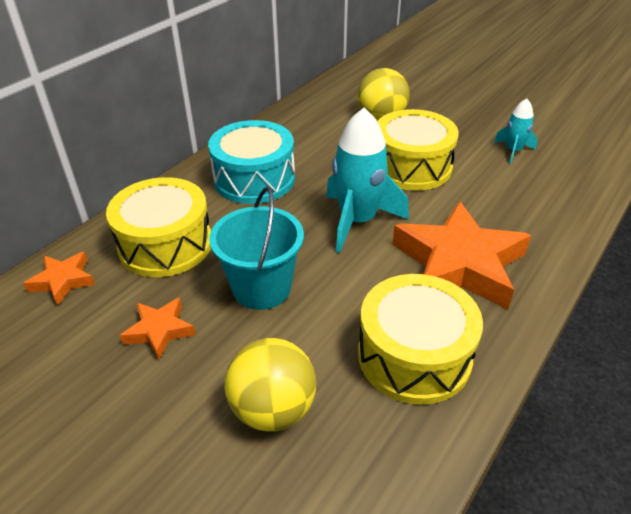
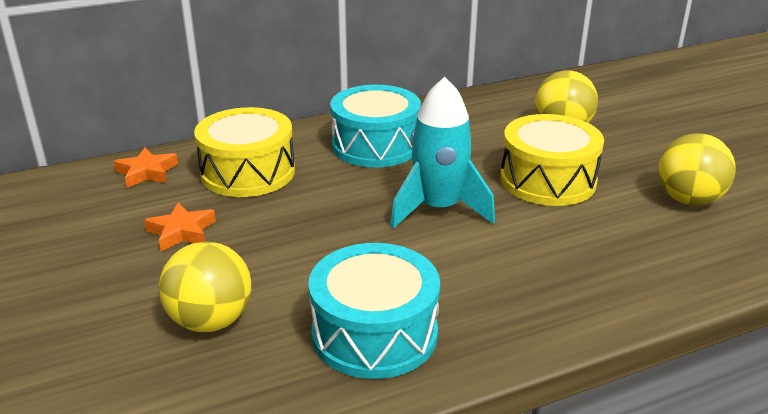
camera: 30 degrees right, 10 degrees down
turquoise bucket [209,187,304,310] -> none
yellow drum [358,274,483,405] -> turquoise drum [308,243,440,379]
orange star [392,201,531,309] -> none
turquoise rocket [494,99,538,164] -> yellow ball [658,133,736,206]

